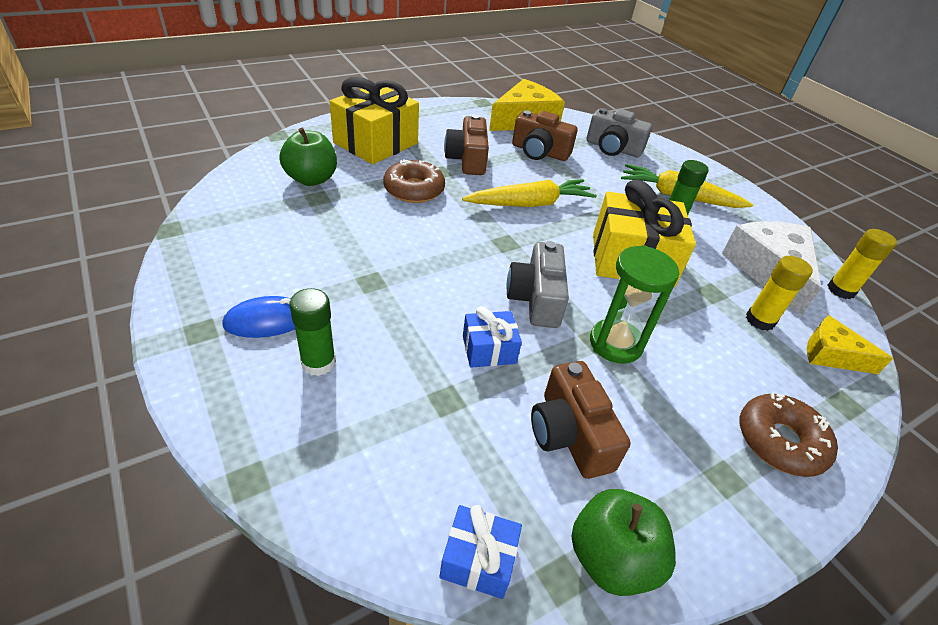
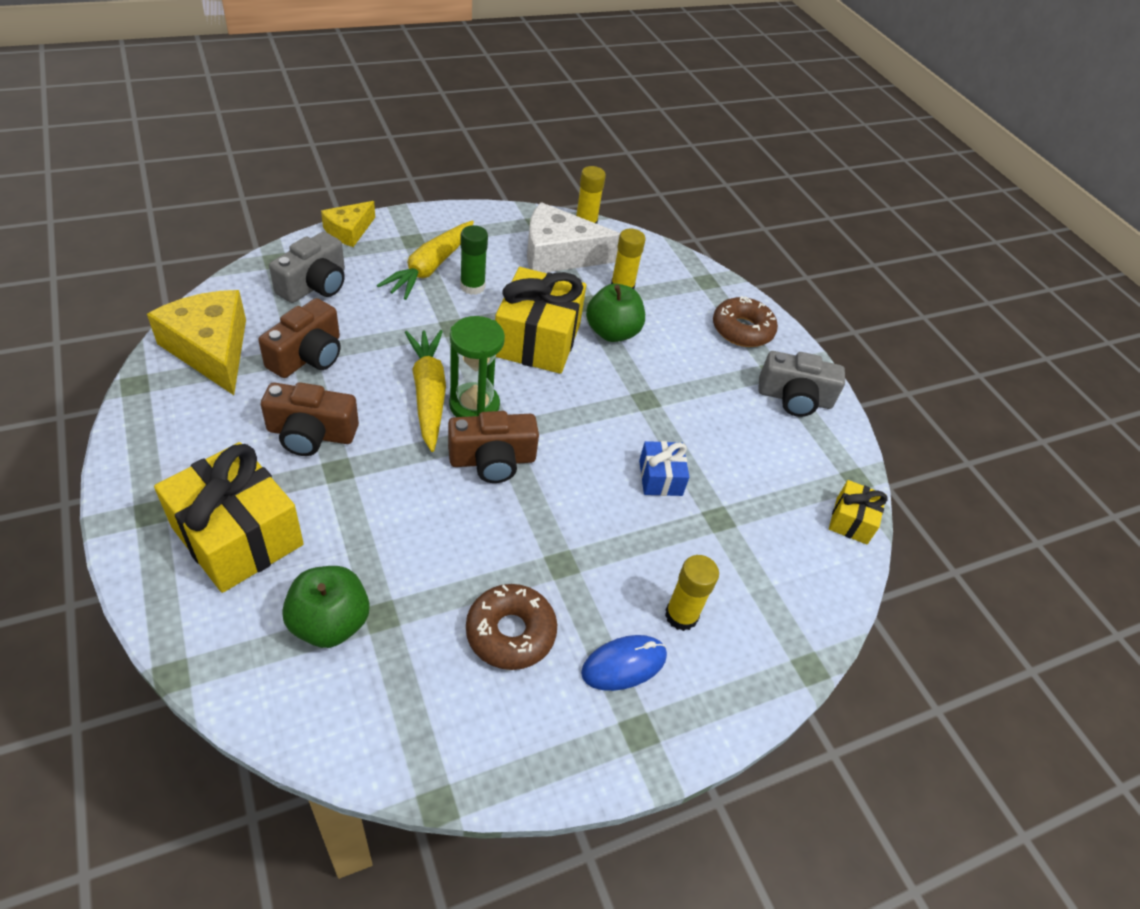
camera: 85 degrees left, 5 degrees up
blue mouse [222,296,295,338] -> blue mouse turned 75 degrees clockwise [581,635,667,691]
green glue stick [289,288,336,376] -> yellow glue stick [665,555,719,631]
brown donut [383,160,445,203] -> brown donut moved to [466,584,557,670]
blue gift [439,505,522,599] -> yellow gift [829,480,888,544]
grey camera [506,241,569,328] -> grey camera moved to [758,351,845,417]
brown camera [531,361,630,479] -> brown camera moved to [448,411,539,483]
green apple [572,489,676,596] -> green apple moved to [586,284,645,342]
green hourglass [590,245,679,364] -> green hourglass moved to [449,316,505,417]
yellow cheese [807,315,893,374] -> yellow cheese moved to [321,201,375,247]

